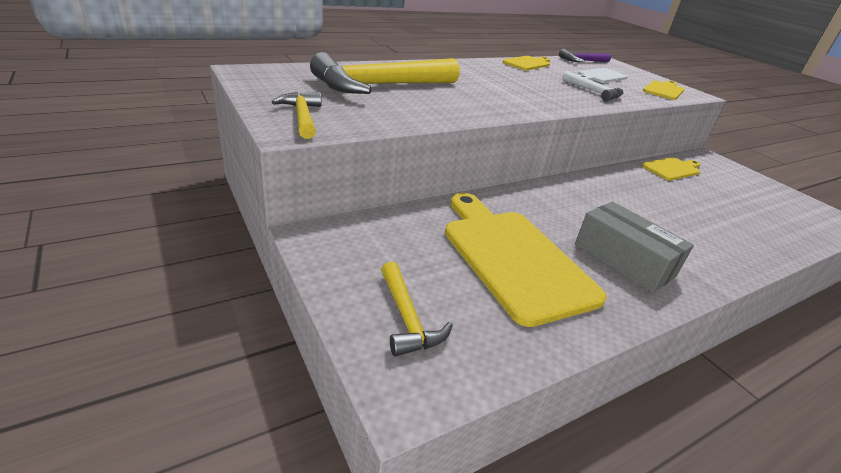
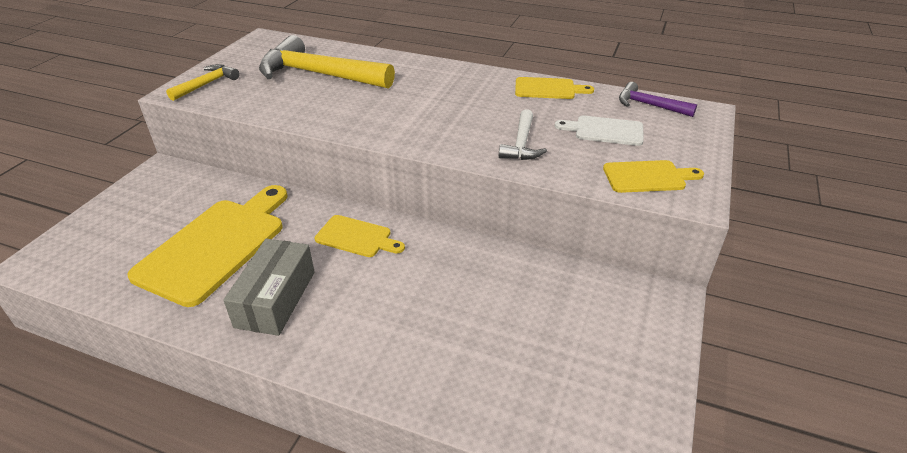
camera: 55 degrees right, 5 degrees up
yellow hammer [381,262,453,357] -> none
yellow cutting board [642,157,701,180] -> yellow cutting board moved to [315,215,405,257]

